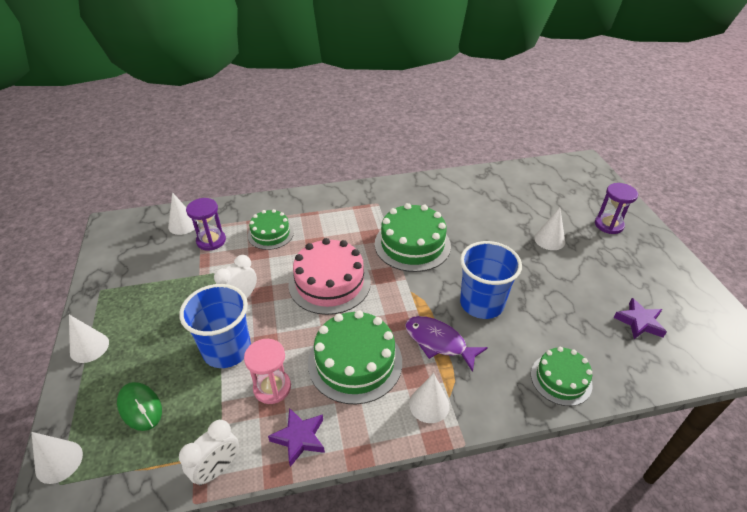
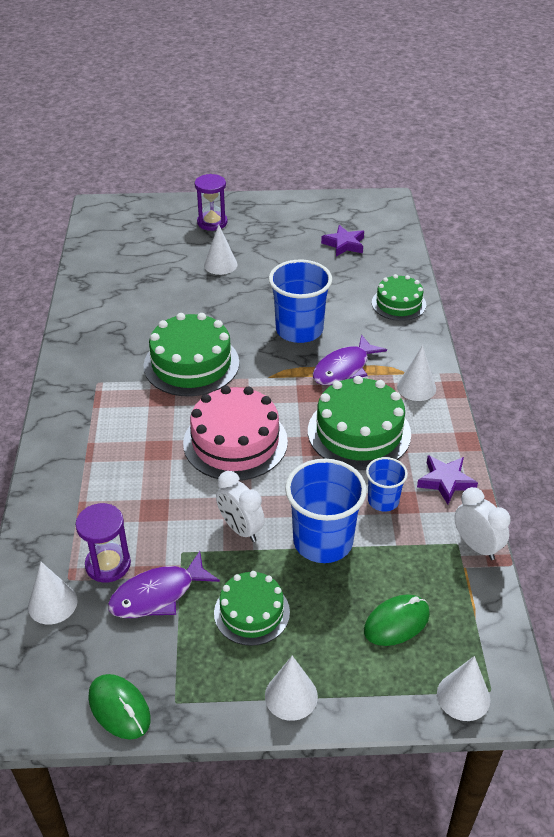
camera: 80 degrees left, 0 degrees up
pink hourglass [244,339,291,404] -> blue cup [366,457,408,512]
green cake [248,209,294,250] -> green cake moved to [214,571,290,646]
none -> green mouse [88,674,151,740]
none -> purple fish [108,551,220,618]

